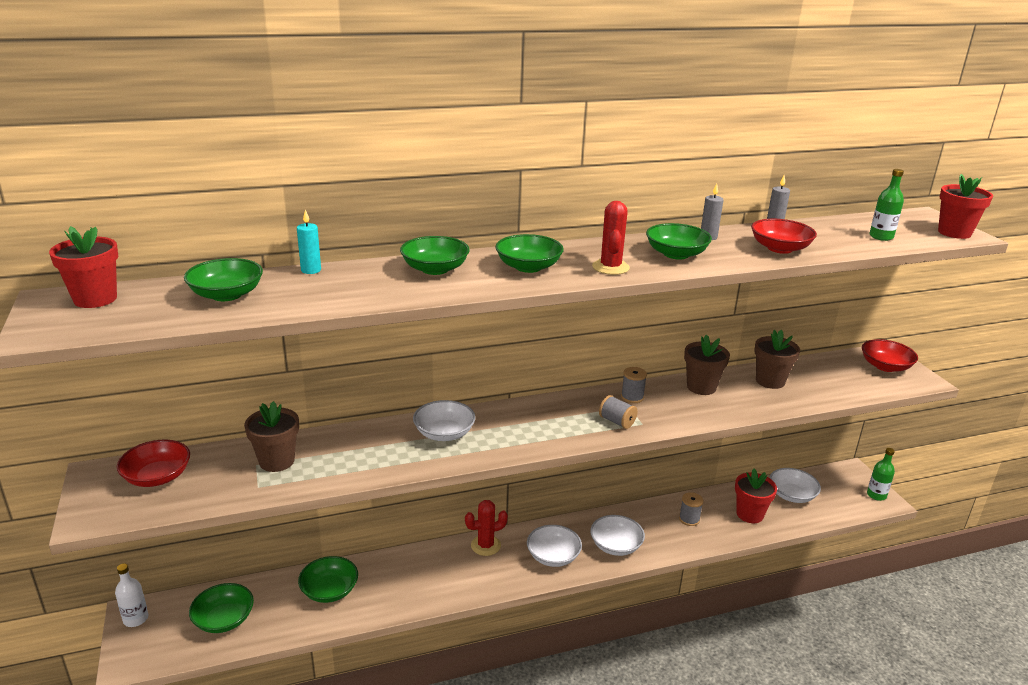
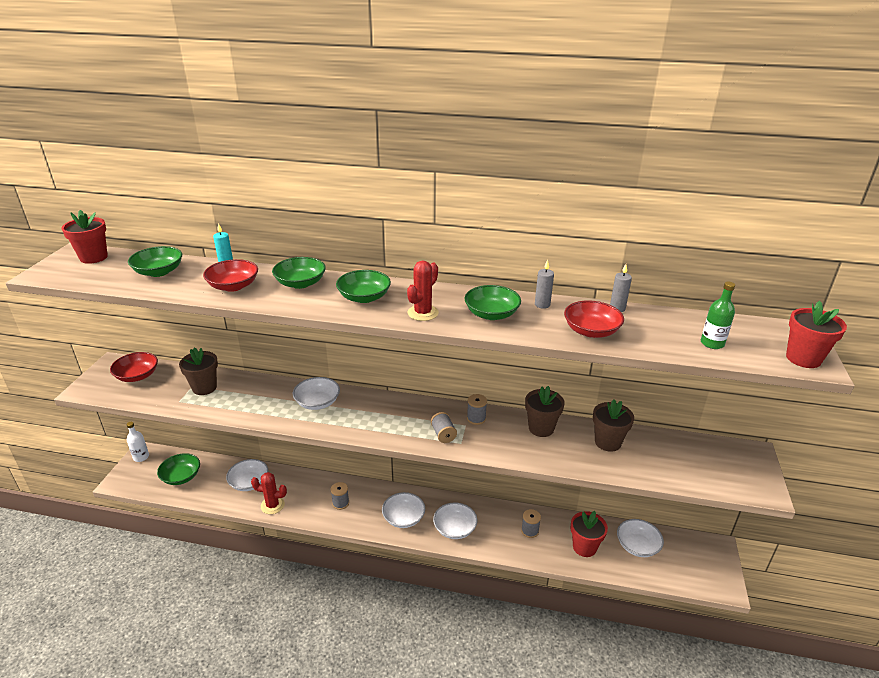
camera: 30 degrees right, 5 degrees up
green bowl [298,556,358,603] -> white bowl [226,459,268,491]
red cactus [465,500,508,556] -> red cactus moved to [251,472,287,514]
red bowl [862,339,918,372] -> red bowl moved to [203,259,258,292]
green bottle [867,448,895,501] -> none
none -> grey spool [331,482,349,510]

